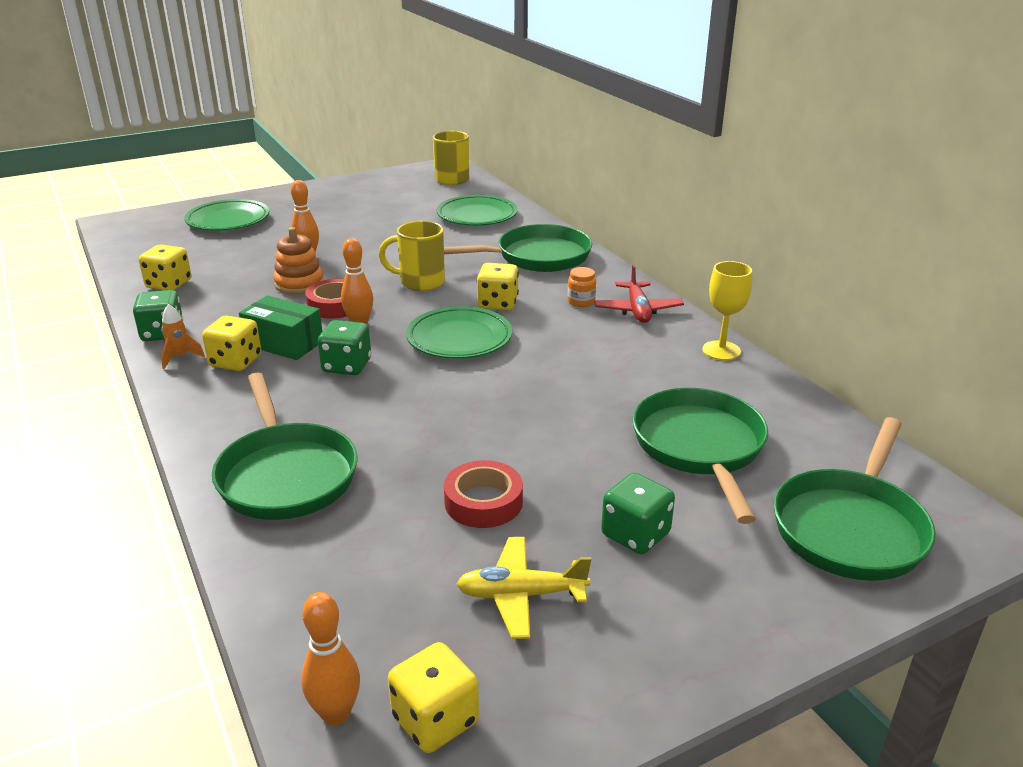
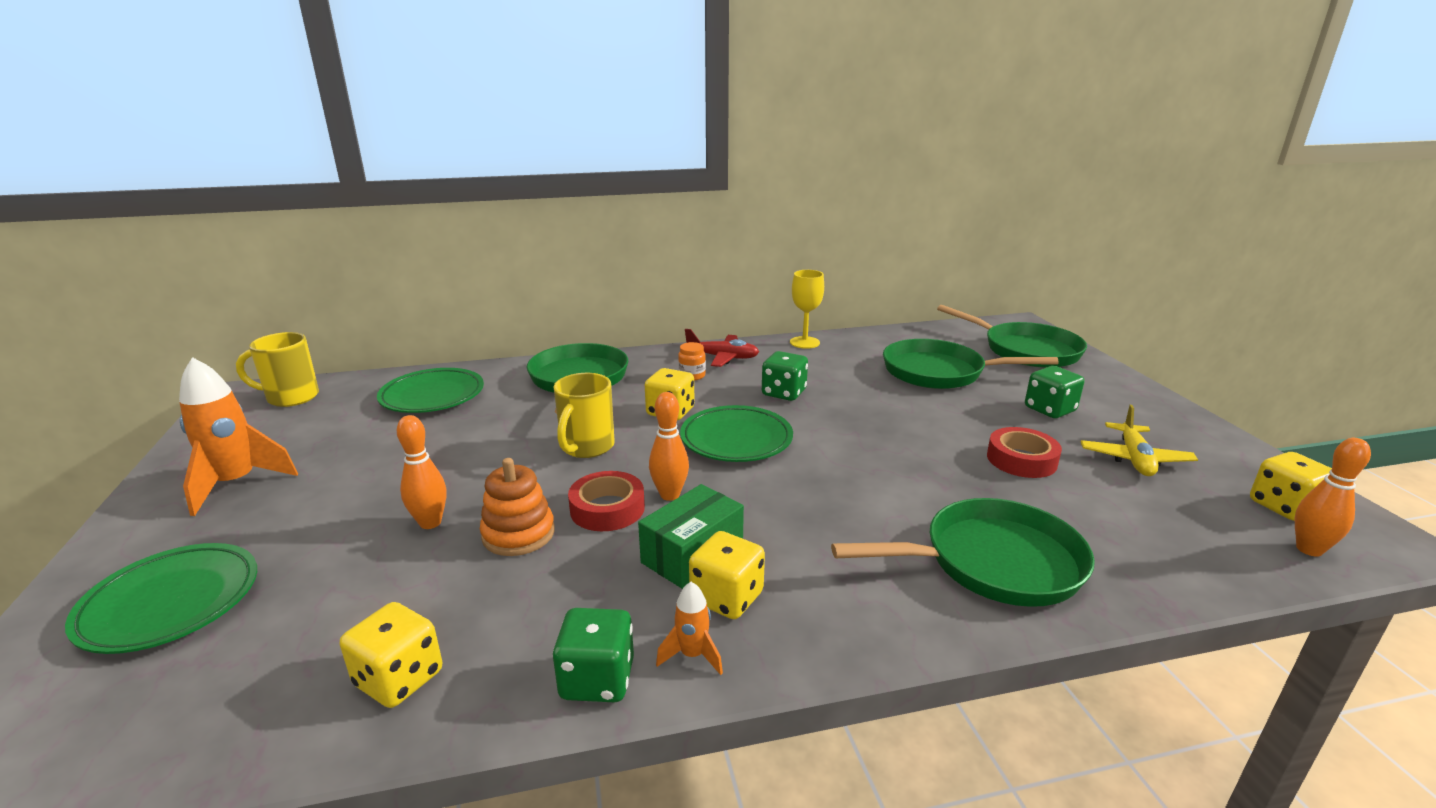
camera: 75 degrees left, 5 degrees down
green dice [318,320,371,375] -> green dice moved to [762,351,808,401]
none -> orange rocket [179,357,298,516]

